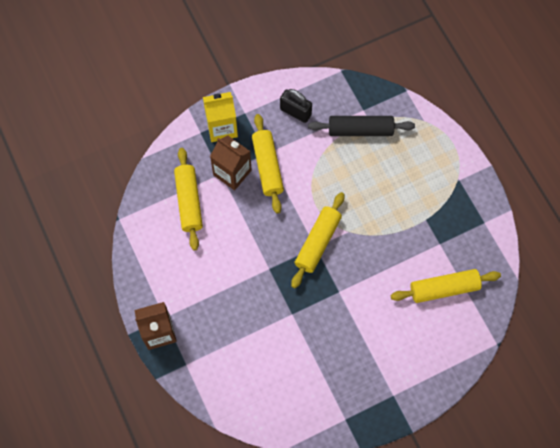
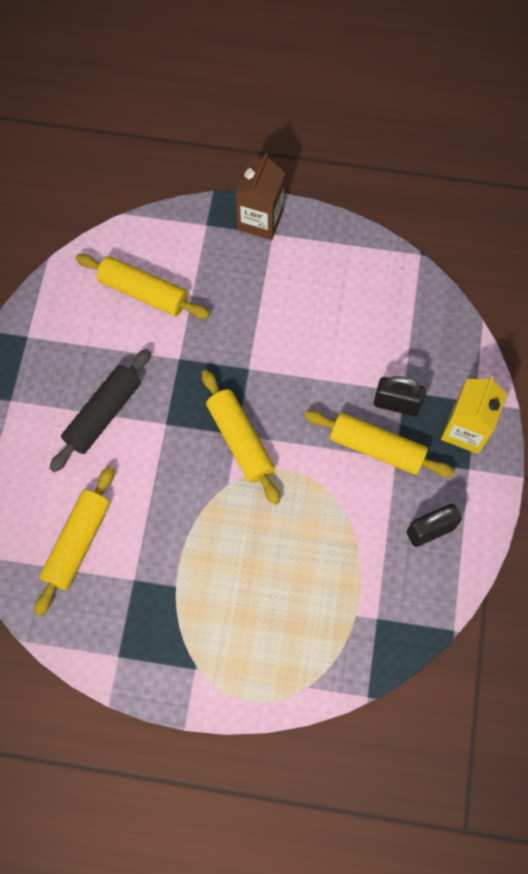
camera: 125 degrees right, 0 degrees up
yellow rolling pin [174,148,203,250] -> yellow rolling pin moved to [76,254,210,319]
brown carton [210,136,252,190] -> black padlock [374,376,426,416]
black rolling pin [308,116,415,136] -> black rolling pin moved to [49,349,151,472]

